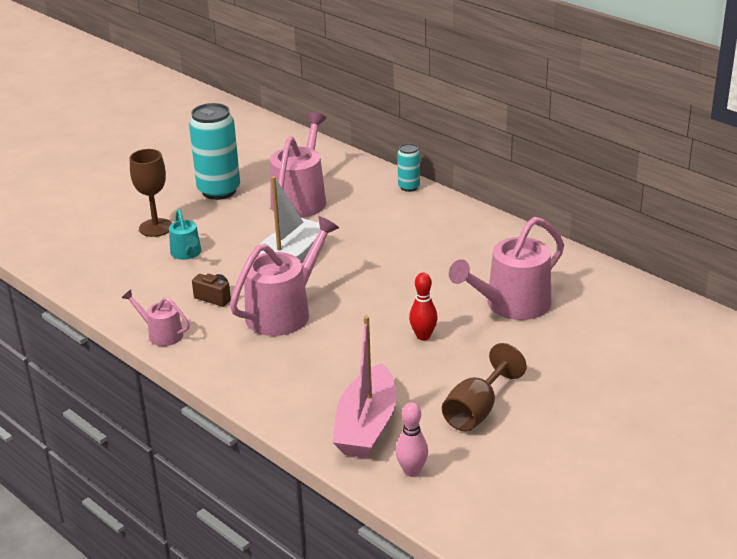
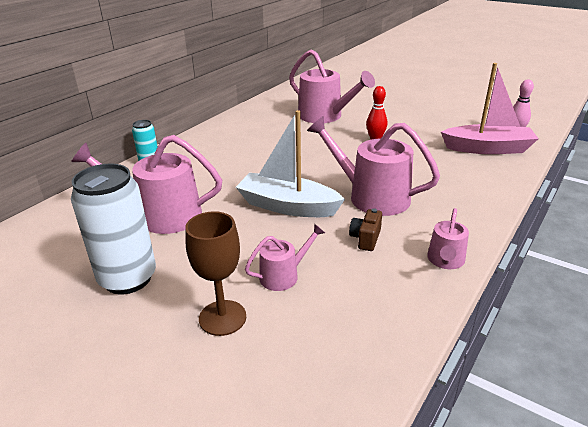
camera: 100 degrees left, 0 degrees up
turquoise watering can [169,209,201,260] -> pink watering can [245,224,325,291]
turquoise can [189,103,240,200] -> white can [71,164,156,294]
brown goblet [442,343,527,432] -> none

